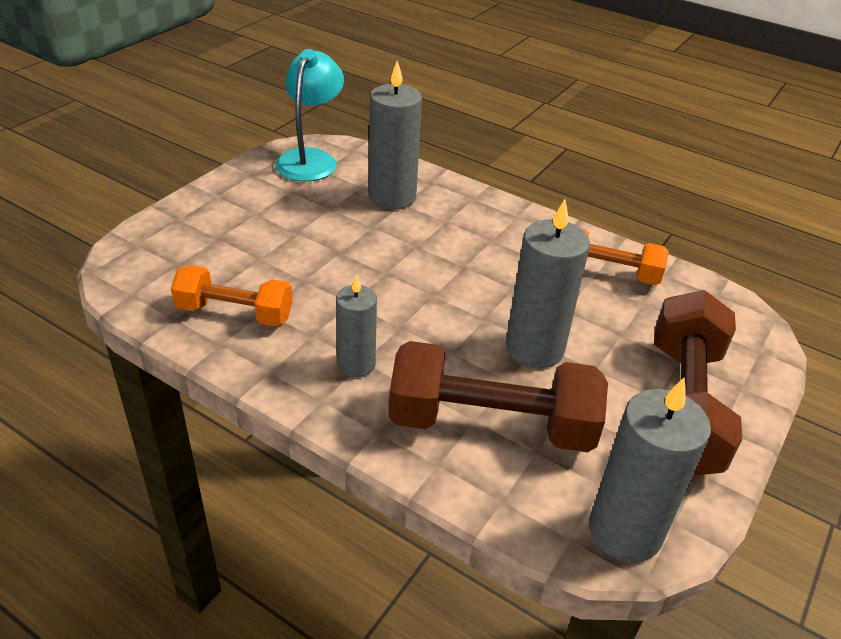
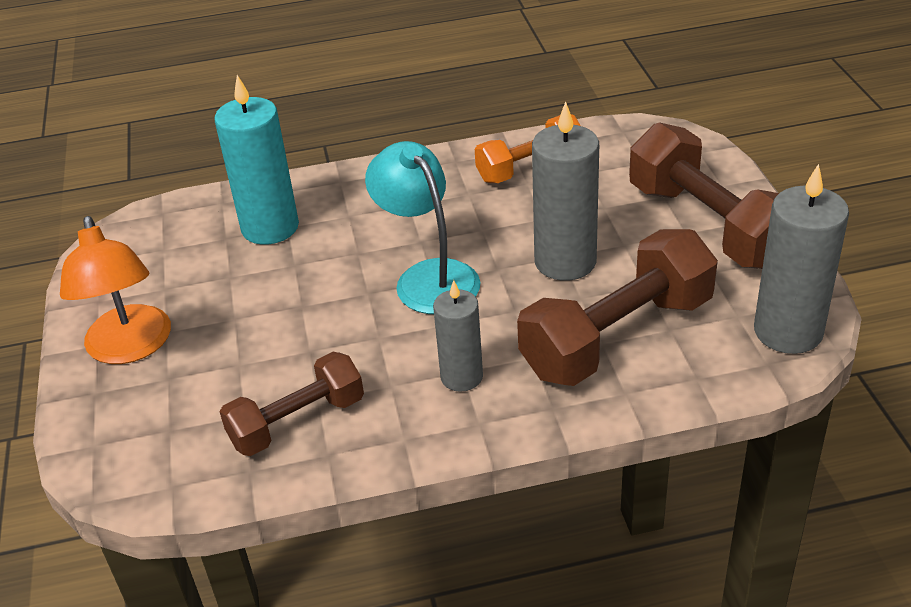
camera: 40 degrees left, 0 degrees up
orange dumbbell [171,265,293,327] -> brown dumbbell [220,352,364,456]
turquoise lamp [275,49,344,181] -> turquoise lamp moved to [365,141,481,314]
grey candle [369,61,422,210] -> turquoise candle [214,75,299,245]
none -> orange lamp [60,216,171,364]

